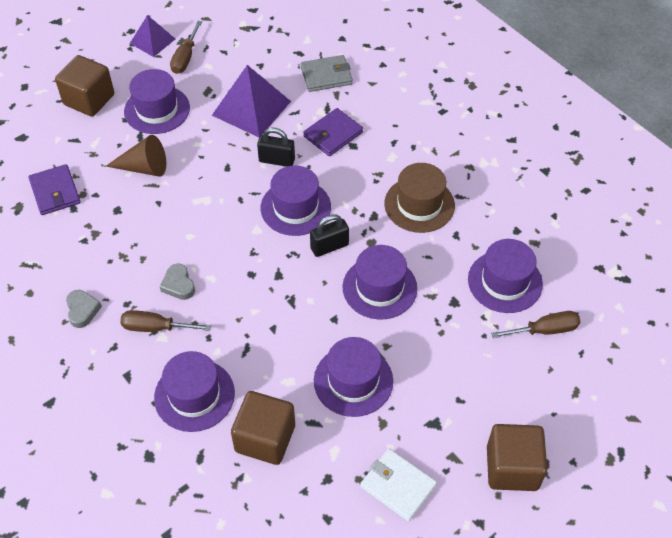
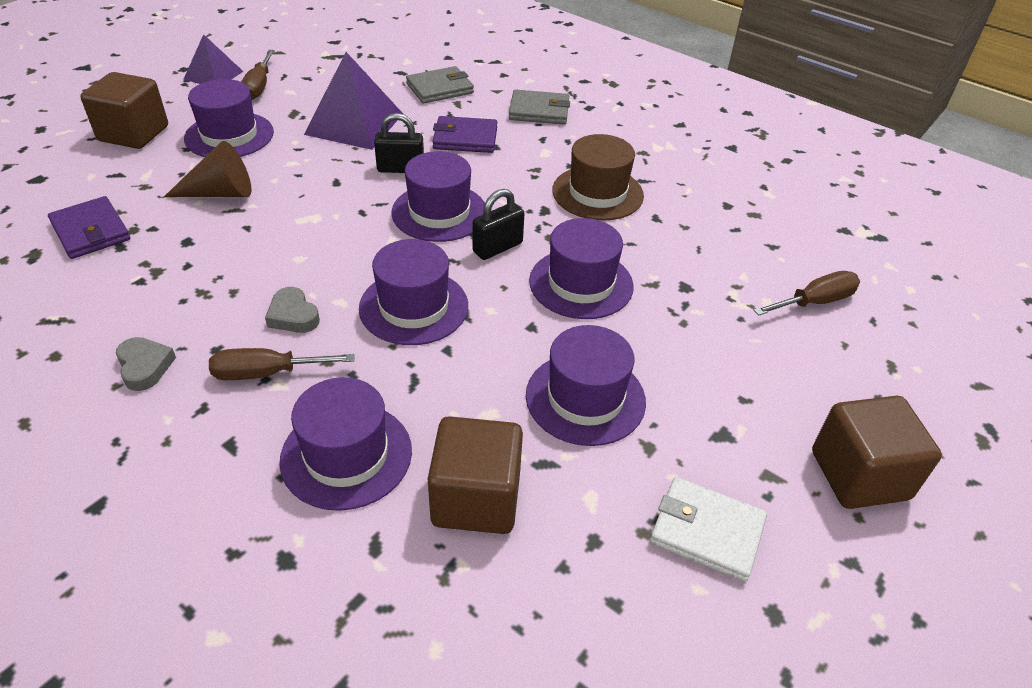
camera: 15 degrees left, 10 degrees down
purple wallet [303,108,363,156] -> purple wallet turned 60 degrees clockwise [432,116,497,153]
purple hat [468,239,543,313] -> purple hat moved to [359,239,468,345]
none -> grey wallet [509,89,570,125]

